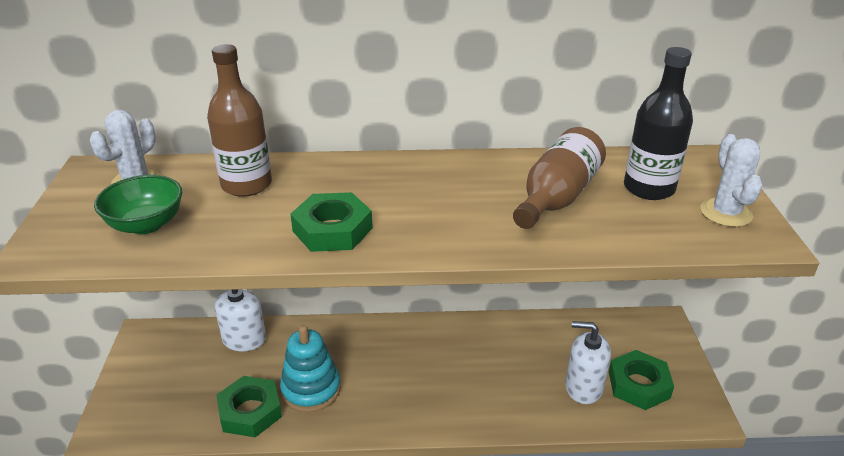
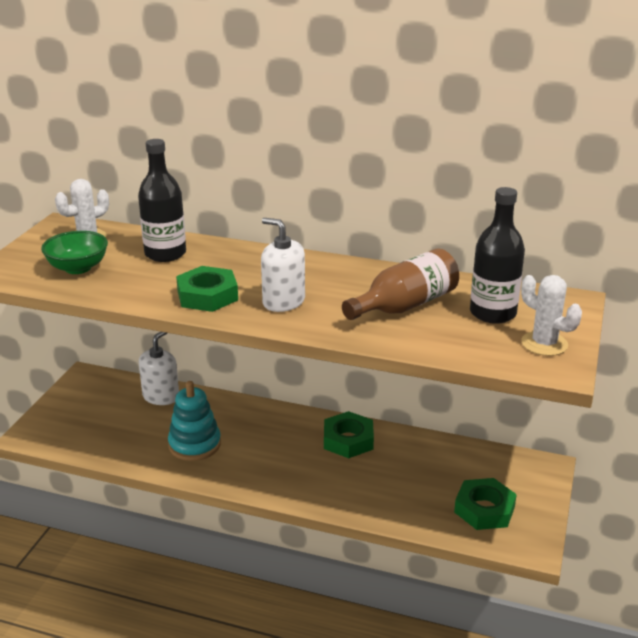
camera: 20 degrees right, 5 degrees down
brown bottle [207,44,272,197] -> black bottle [138,139,186,262]
green nut [217,376,282,437] -> green nut moved to [324,411,374,458]
white soap dispenser [565,321,611,404] -> white soap dispenser moved to [261,218,305,312]
white cactus [700,134,763,227] -> white cactus turned 60 degrees counterclockwise [521,275,582,356]

